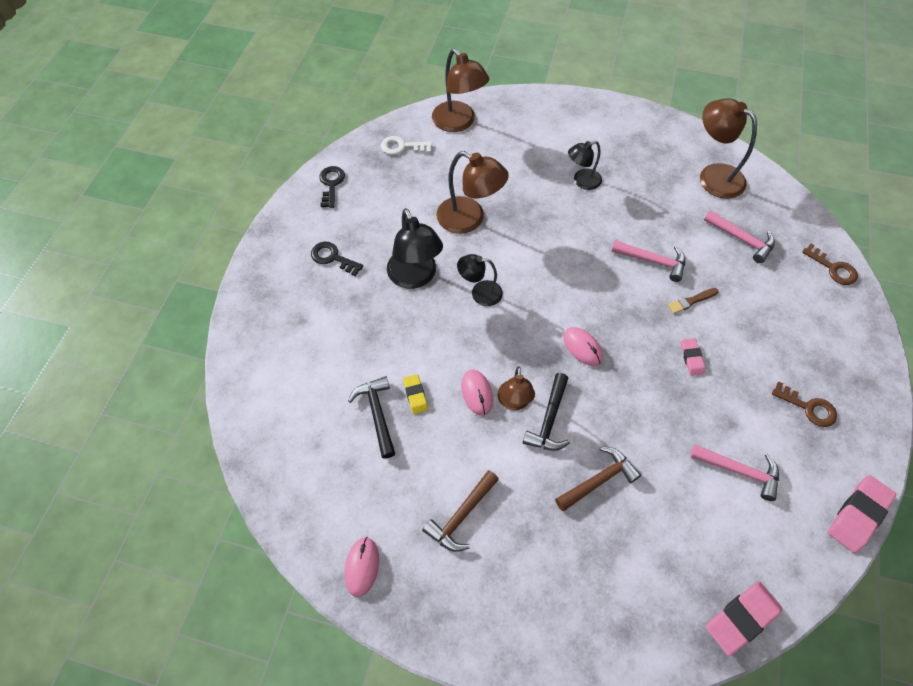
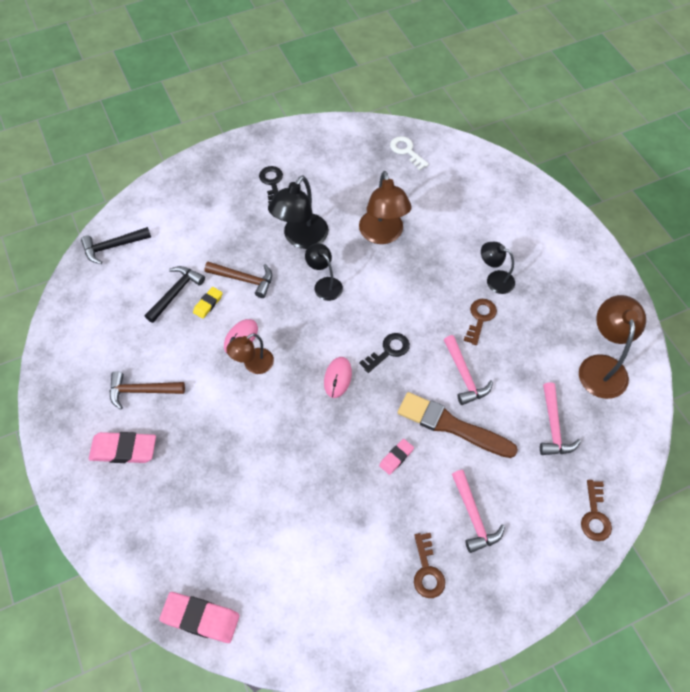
camera: 50 degrees right, 0 degrees up
black key [319,166,345,208] -> black key moved to [359,333,410,373]
pink mouse [344,537,379,597] -> none
brown lamp [432,49,490,132] -> none
black hammer [523,373,570,451] -> black hammer moved to [81,227,151,264]
brown hammer [555,447,641,511] -> brown hammer moved to [205,262,272,298]
brown brush [668,288,719,314] -> brown brush [398,392,518,458], size x2.20
pink hammer [690,444,779,501] -> pink hammer moved to [452,470,505,553]
pink eraser [828,475,896,553] -> pink eraser moved to [89,432,156,463]
none -> brown key [464,299,497,345]

